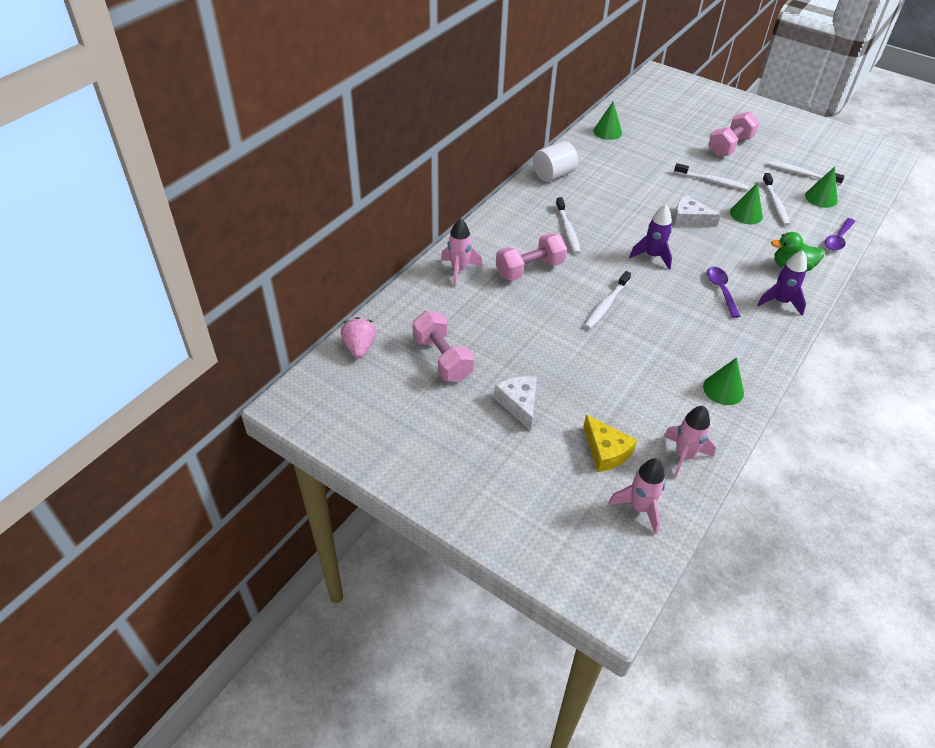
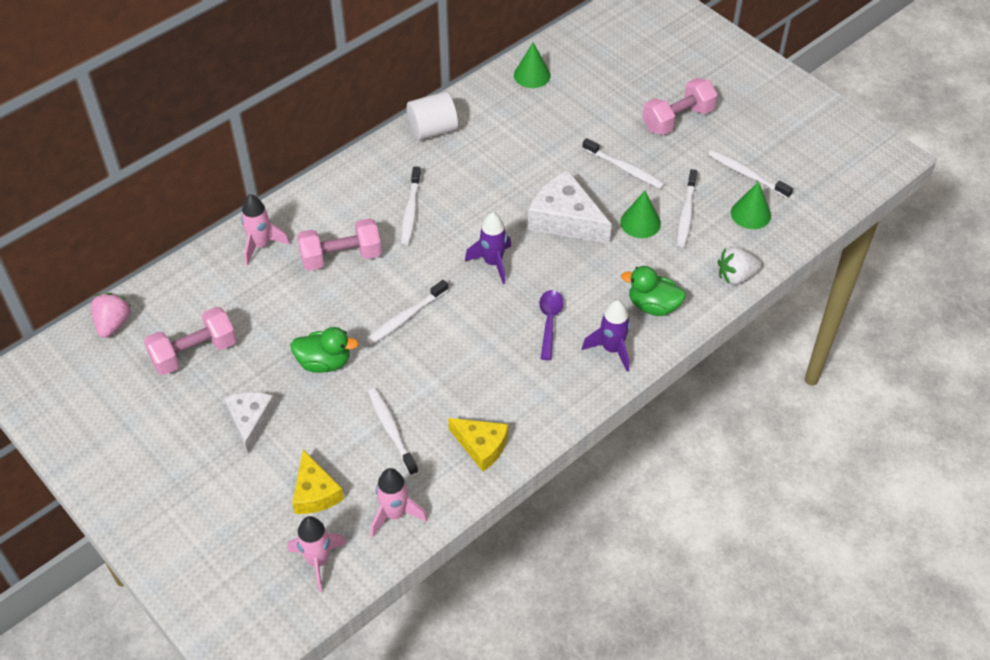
camera: 15 degrees right, 5 degrees up
pink dumbbell [412,311,474,382] -> pink dumbbell turned 75 degrees clockwise [144,307,237,375]
white cheese [673,195,721,227] -> white cheese [528,170,612,244], size x1.56
green cone [703,357,744,405] -> yellow cheese [448,418,508,472]
purple spoon [825,218,855,251] -> white strawberry [718,247,762,285]
none -> green duck [290,327,358,373]
none -> white toothbrush [368,388,418,476]

